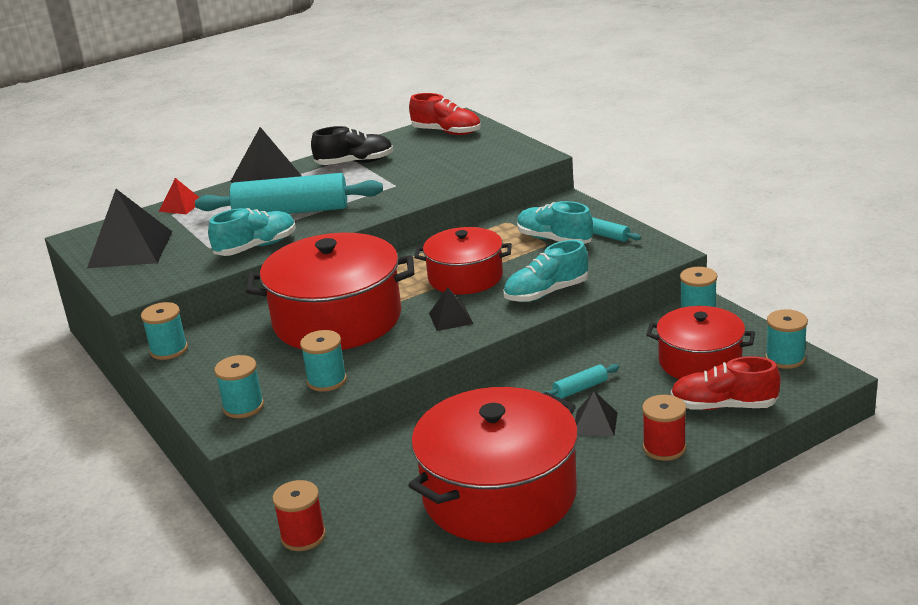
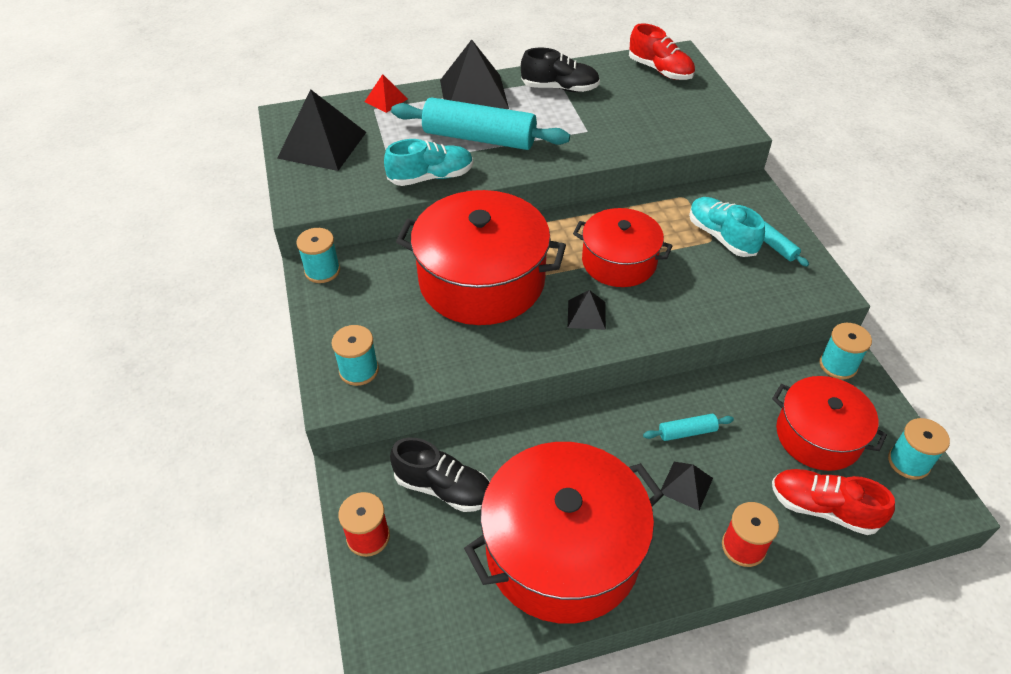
camera: 15 degrees right, 20 degrees up
turquoise spool [300,330,347,392] -> none
turquoise shoe [503,240,588,302] -> none
none -> black shoe [390,438,490,512]

